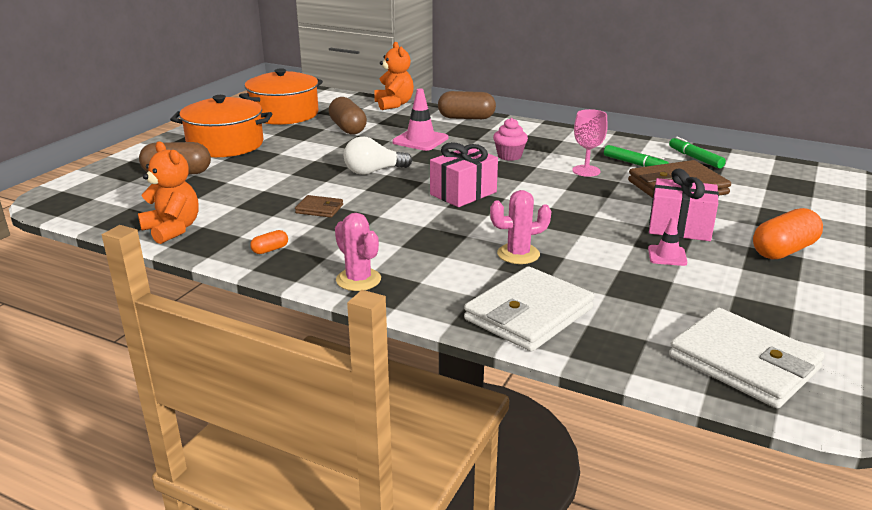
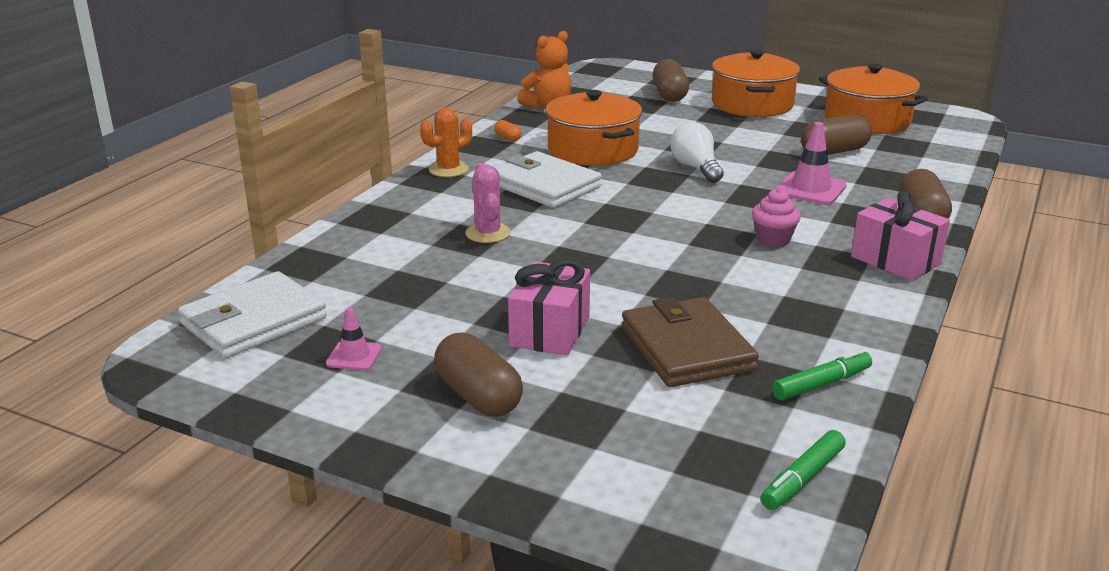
camera: 90 degrees right, 0 degrees up
brown wallet [295,195,343,218] -> orange pot [545,90,642,166]
pink cactus [335,213,381,291] -> orange cactus [420,108,472,177]
orange teddy bear [374,42,414,110] -> none
pink gift [430,142,498,207] -> pink gift moved to [851,190,950,281]
white wallet [464,266,594,352] -> white wallet moved to [495,151,602,208]
pink goblet [572,109,608,177] -> none
green marker [604,145,669,167] -> green marker moved to [761,430,846,510]
pink traffic cone [648,217,687,266] -> pink traffic cone moved to [326,307,382,370]
orange capsule [753,208,823,259] -> brown capsule [434,332,523,417]

